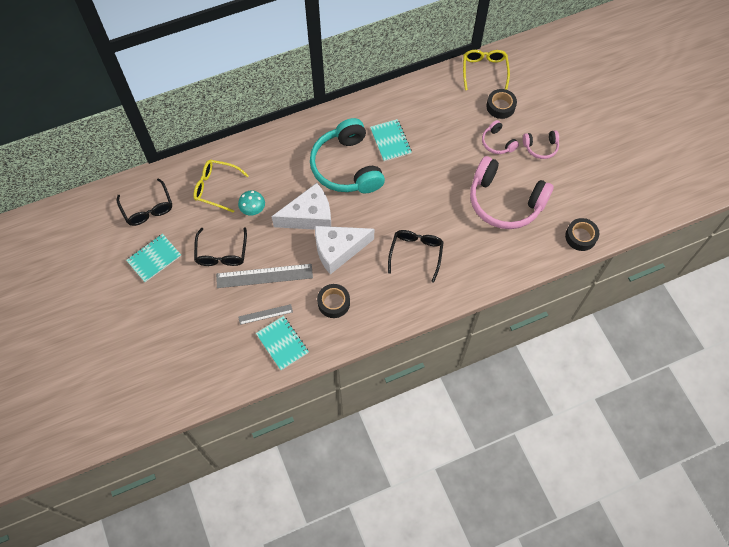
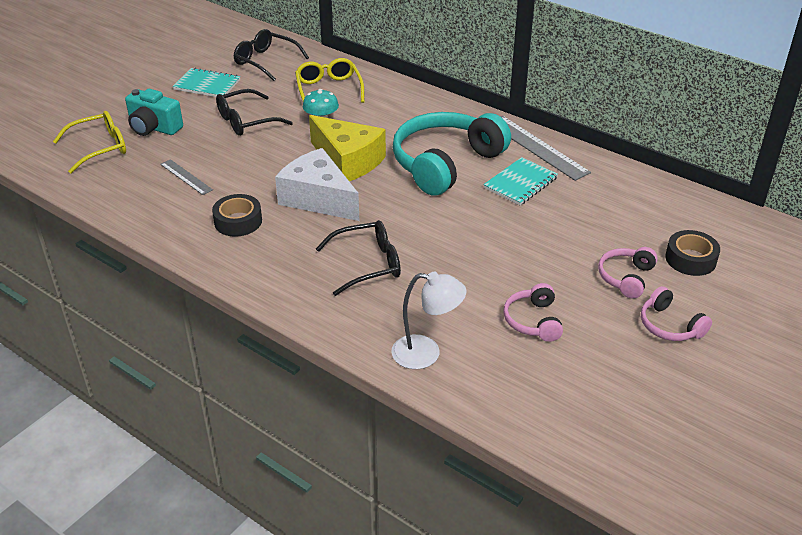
camera: 60 degrees right, 25 degrees down
black glasses [116,178,172,226] -> black glasses turned 90 degrees clockwise [234,29,309,81]
grey ruler [216,264,313,288] -> grey ruler moved to [500,116,591,181]
turquoise notebook [256,316,309,370] -> none
white cheese [271,183,331,230] -> yellow cheese [309,115,386,181]
yellow glasses [463,50,510,90] -> yellow glasses moved to [53,111,126,174]
pink headphones [470,156,554,229] -> pink headphones [504,283,563,342], size x0.47
black tape [565,218,599,251] -> none
none -> turquoise camera [125,89,183,136]
none -> white lamp [391,272,466,369]

